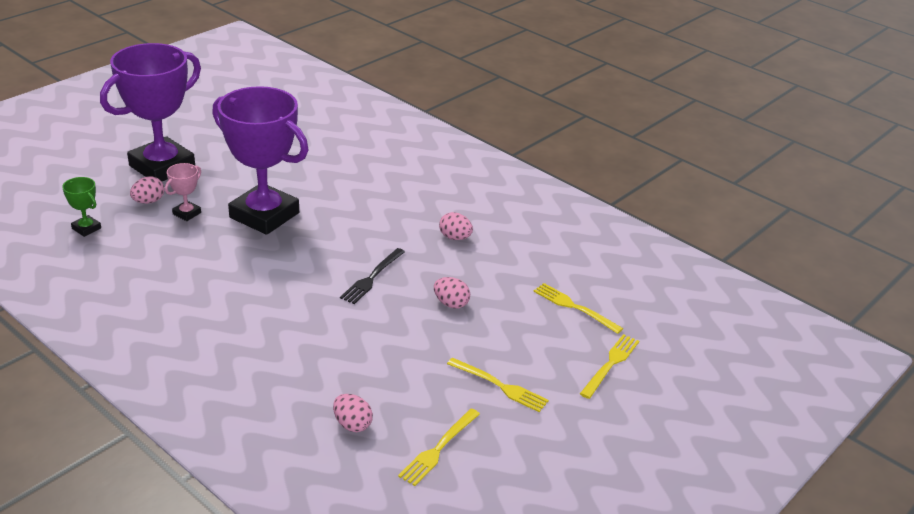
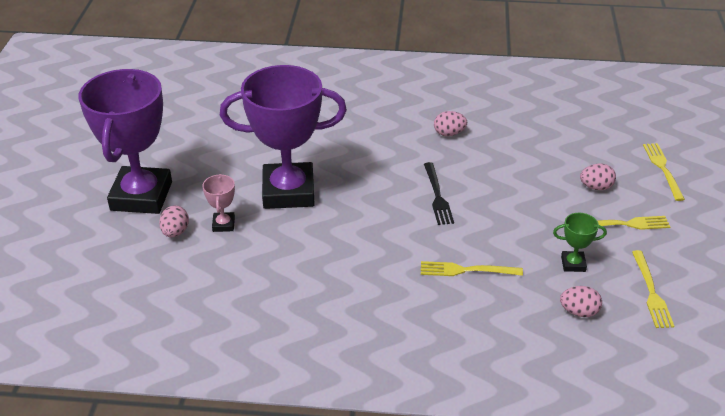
camera: 35 degrees left, 5 degrees up
green trophy [62,177,101,237] -> green trophy moved to [553,213,607,272]
pink egg [434,277,470,309] -> pink egg moved to [580,164,616,190]
yellow fork [533,283,623,334] -> yellow fork moved to [421,261,523,276]

